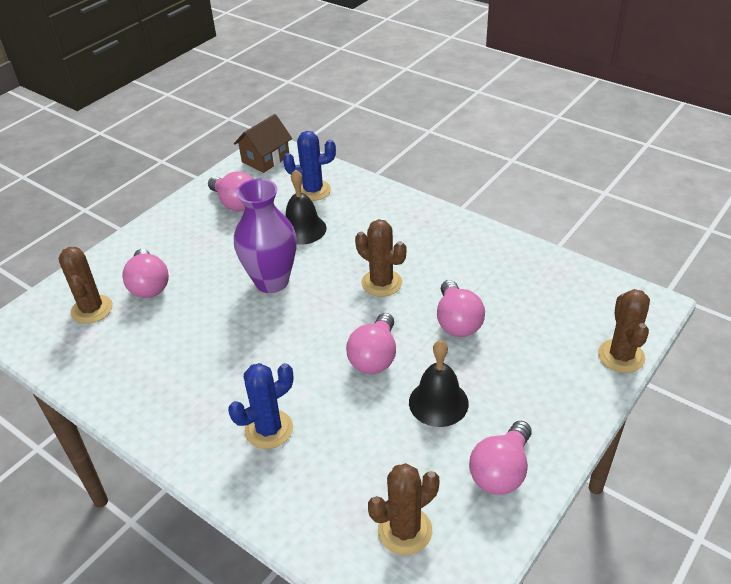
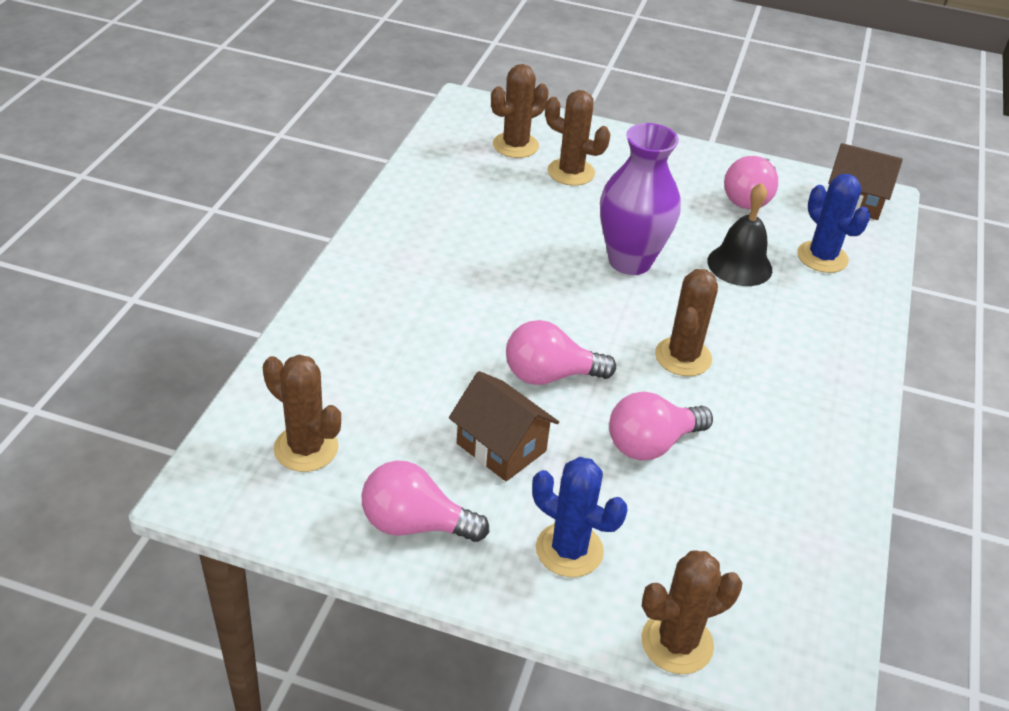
camera: 65 degrees right, 0 degrees up
pink light bulb [122,249,169,298] -> brown cactus [545,90,611,186]
blue cactus [228,363,293,449] -> blue cactus moved to [532,457,628,577]
black bell [409,340,469,427] -> brown house [449,371,559,481]

